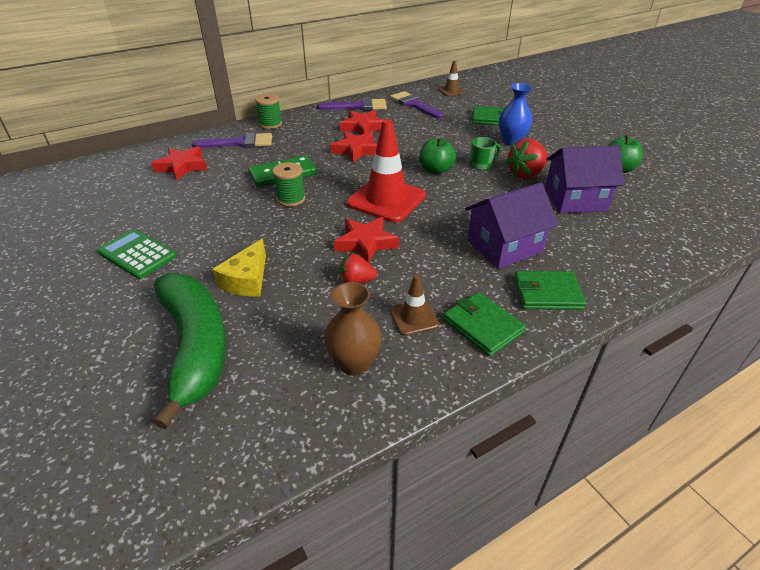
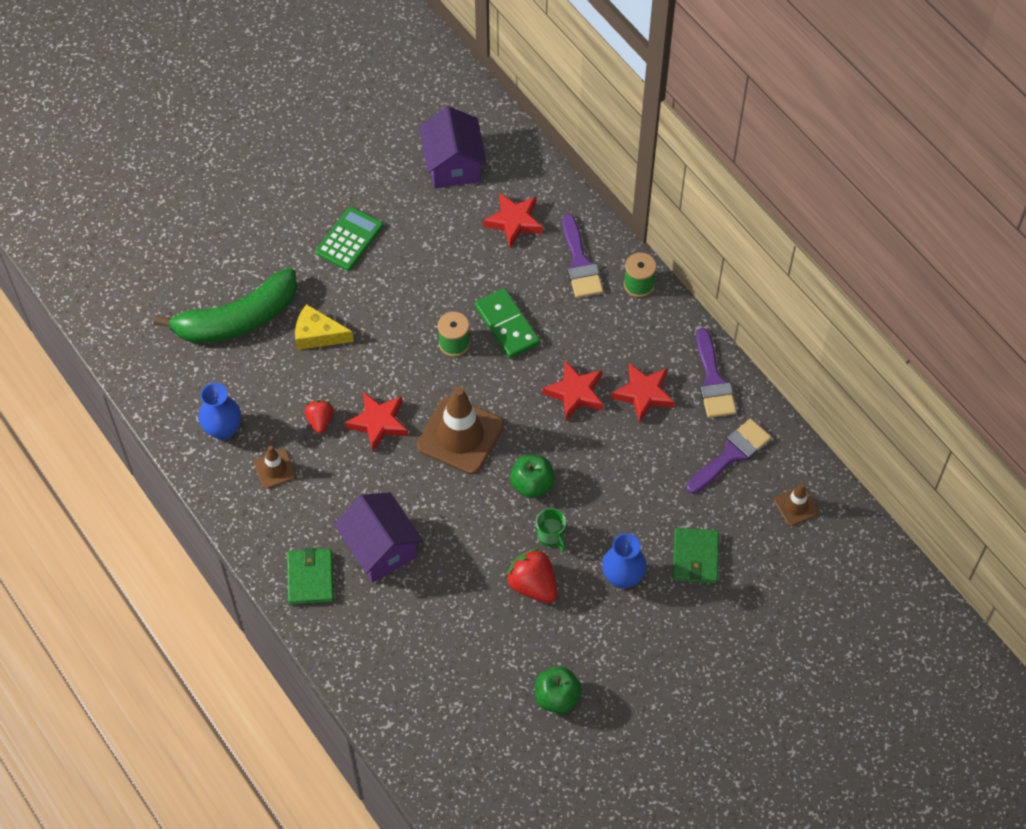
camera: 85 degrees right, 20 degrees up
brown vase [324,282,382,376] -> blue vase [198,383,241,440]
red traffic cone [347,119,426,223] -> brown traffic cone [417,386,504,474]
green wallet [443,292,526,356] -> none
purple house [545,145,624,213] -> purple house moved to [419,106,487,188]

